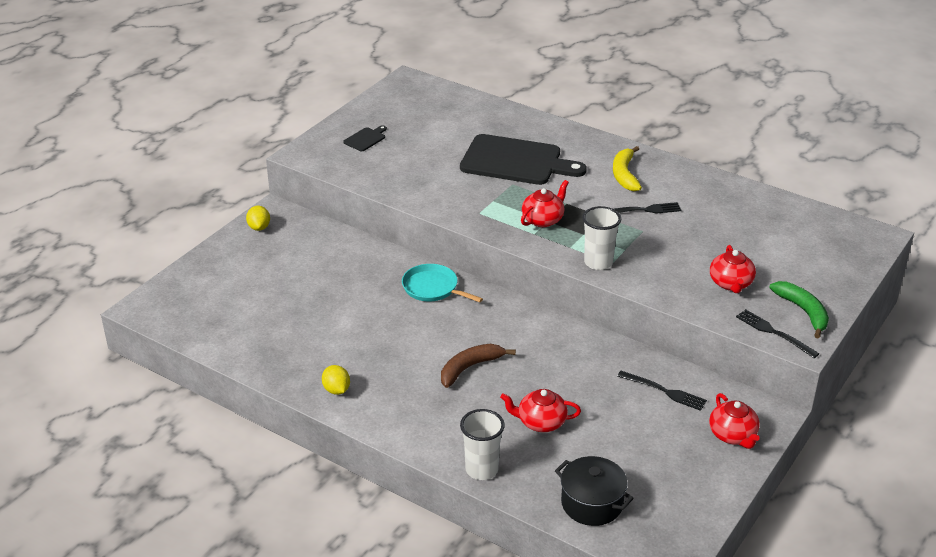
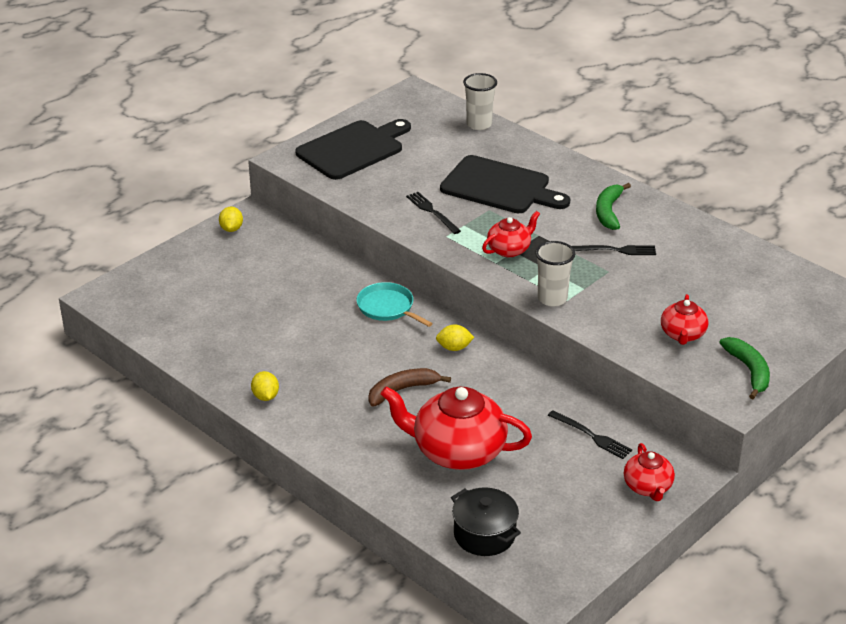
camera: 10 degrees right, 0 degrees up
black cutting board [343,125,387,151] -> black cutting board [295,119,411,180], size x2.43
white cup [460,409,505,480] -> white cup moved to [463,73,497,130]
red teapot [500,389,581,432] -> red teapot [381,386,532,470], size x1.88
yellow banana [613,146,642,191] -> green banana [596,183,631,230]
black fork [736,309,819,358] -> black fork moved to [406,192,461,234]
none -> yellow lemon [436,324,474,351]

